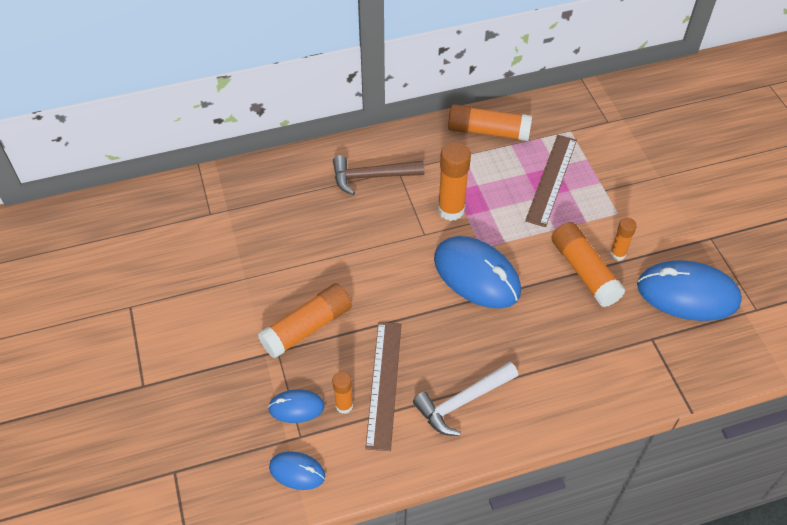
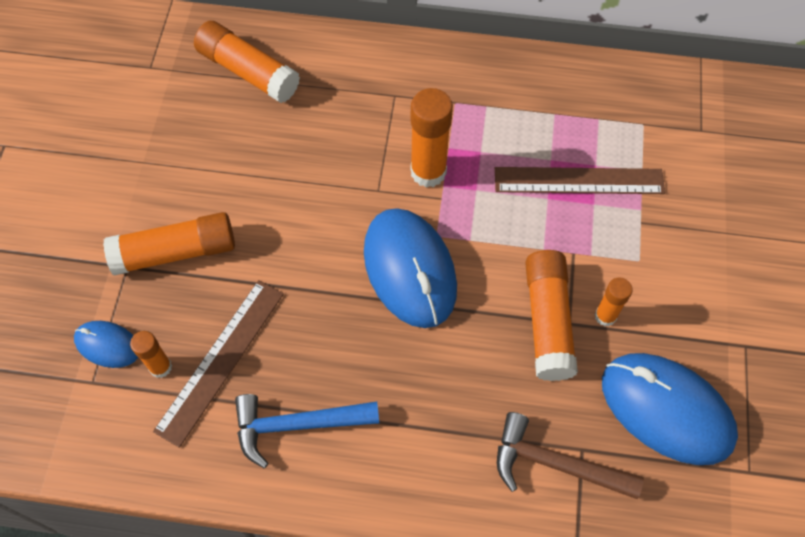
camera: 25 degrees right, 10 degrees up
blue mouse [269,451,325,490] -> none
brown hammer [333,155,424,195] -> brown hammer moved to [497,412,644,500]
white hammer [413,362,518,436] -> blue hammer [235,394,379,468]
orange glue stick [448,104,532,141] -> orange glue stick moved to [194,21,300,103]
brown ruler [525,135,577,227] -> brown ruler turned 45 degrees clockwise [495,167,665,194]

